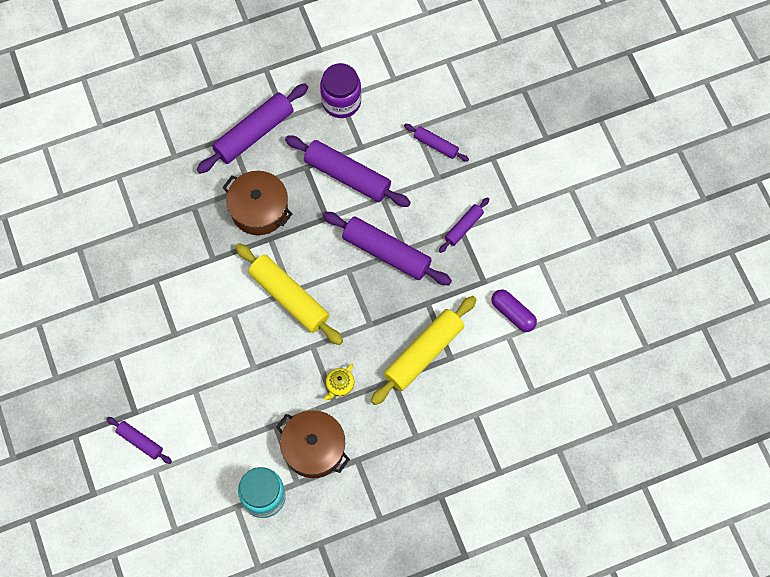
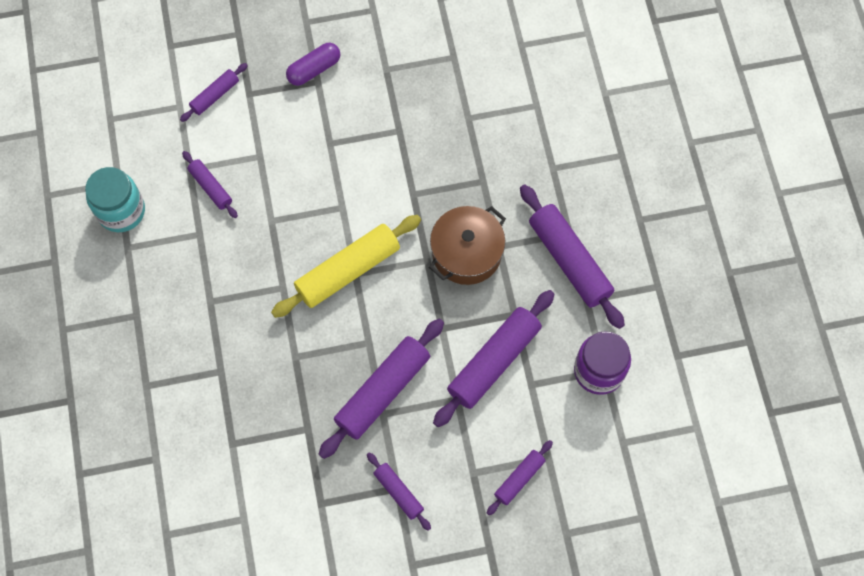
camera: 100 degrees right, 0 degrees up
brown pot [276,410,350,478] -> none
yellow teapot [324,363,354,401] -> none
yellow rolling pin [371,296,477,405] -> none
purple capsule [491,289,537,332] -> purple capsule moved to [286,43,340,86]
none -> purple rolling pin [182,151,238,218]

